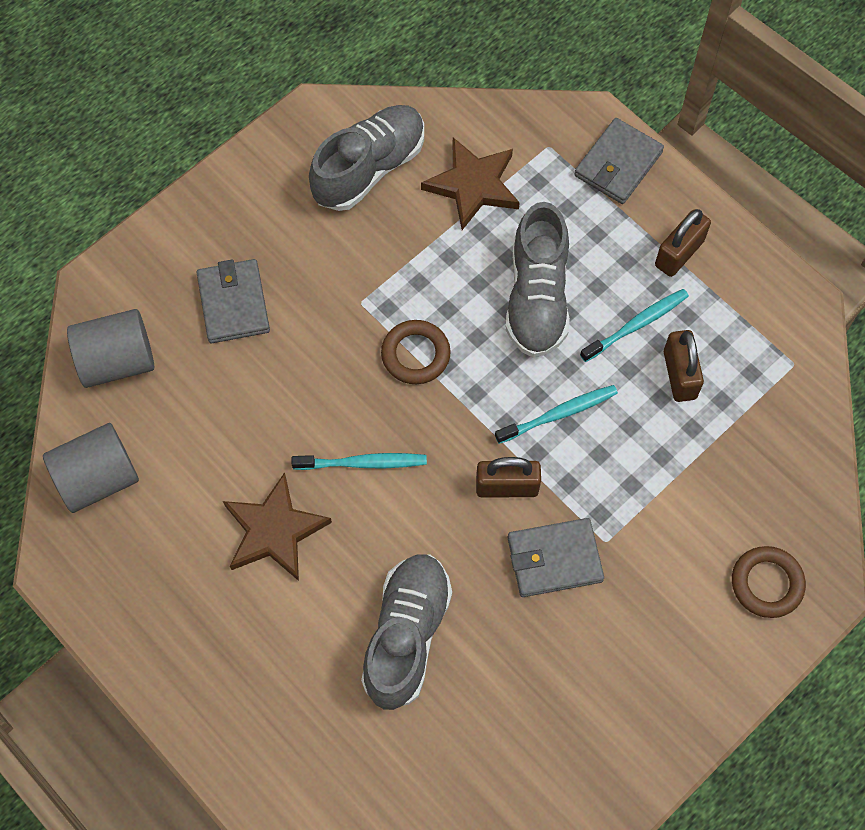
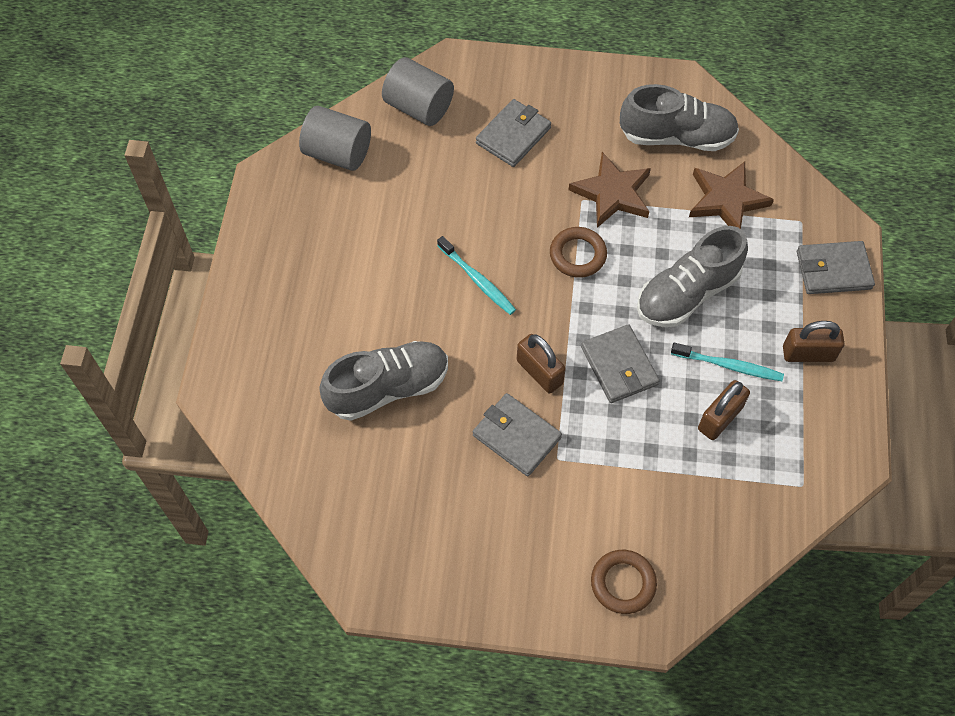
camera: 50 degrees right, 5 degrees down
brown star [223,472,332,581] -> brown star moved to [569,152,651,228]
turquoise toothbrush [495,385,618,444] -> grey wallet [581,324,660,403]

